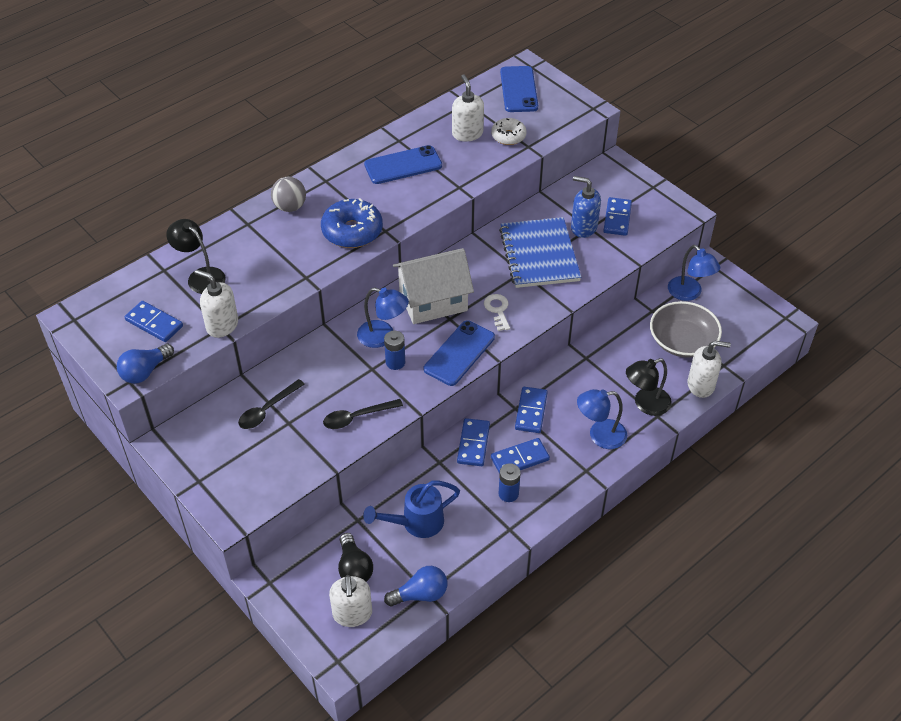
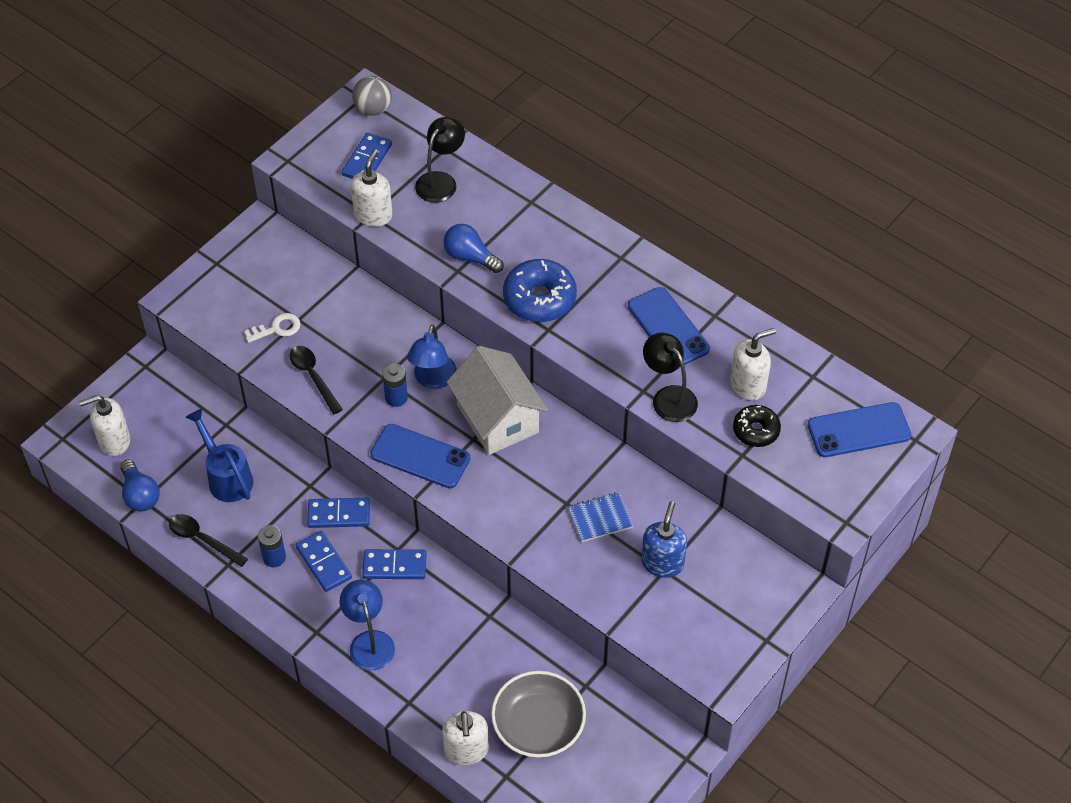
camera: 80 degrees right, 5 degrees up
blue light bulb [117,344,174,384] -> blue light bulb moved to [443,224,504,273]
black spoon [238,379,305,429] -> black spoon moved to [169,514,248,567]
grey ball [271,177,306,212] -> grey ball moved to [352,76,392,116]
black light bulb [338,533,373,582] -> none
white key [484,294,510,331] -> white key moved to [244,313,301,343]
white donut [491,118,527,145] -> black donut [733,405,781,447]
blue notebook [499,217,581,288] -> blue notebook [568,492,633,542], size x0.49
blue domino [603,197,632,236] -> none
black lamp [626,358,672,416] -> black lamp moved to [643,333,698,422]
blue lamp [668,245,720,301] -> none

